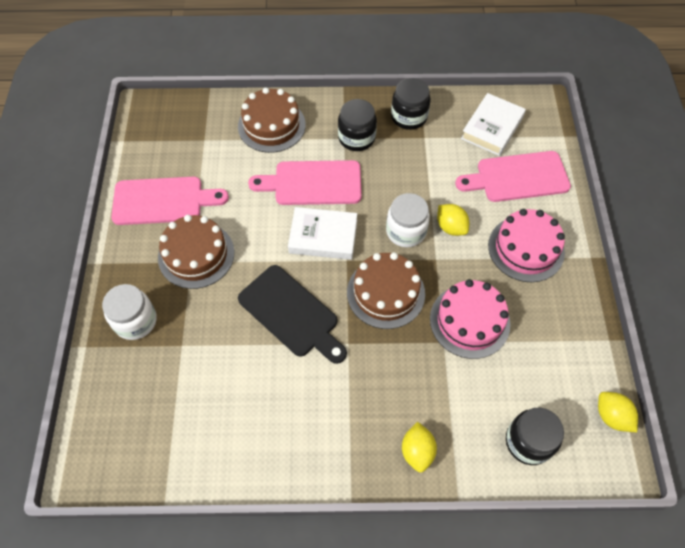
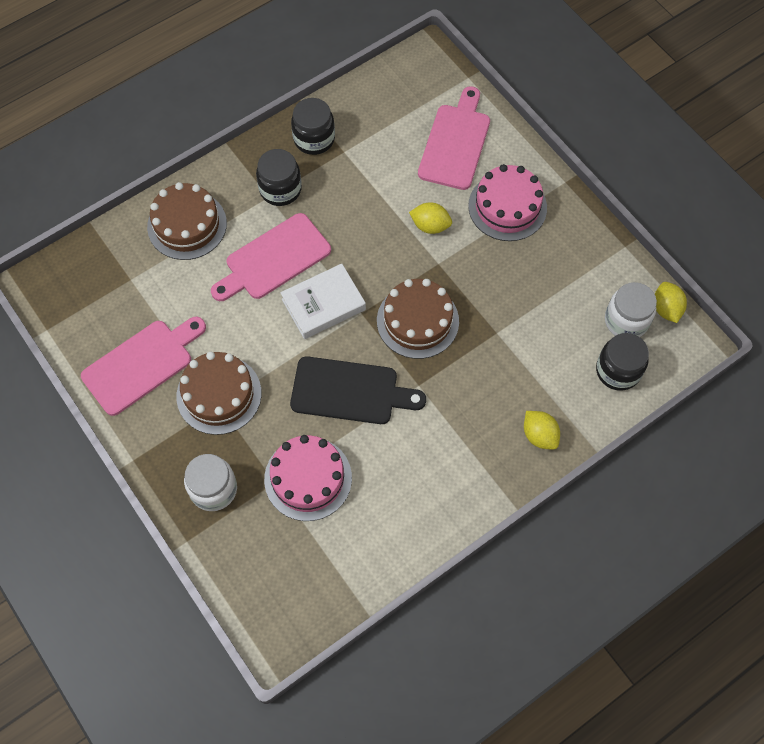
camera: 35 degrees left, 5 degrees up
white jar [386,193,430,248] -> white jar moved to [605,282,657,337]
pink cake [430,279,511,359] -> pink cake moved to [264,435,352,521]
pink cutting board [455,151,571,202] -> pink cutting board turned 150 degrees clockwise [418,86,490,190]
white book [461,93,526,156] -> none
yellow lemon [598,392,638,432] -> yellow lemon turned 60 degrees clockwise [655,282,687,323]

